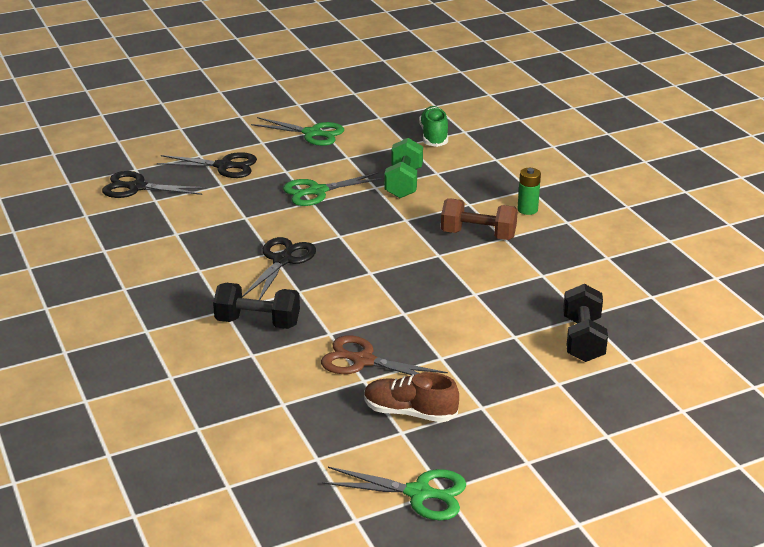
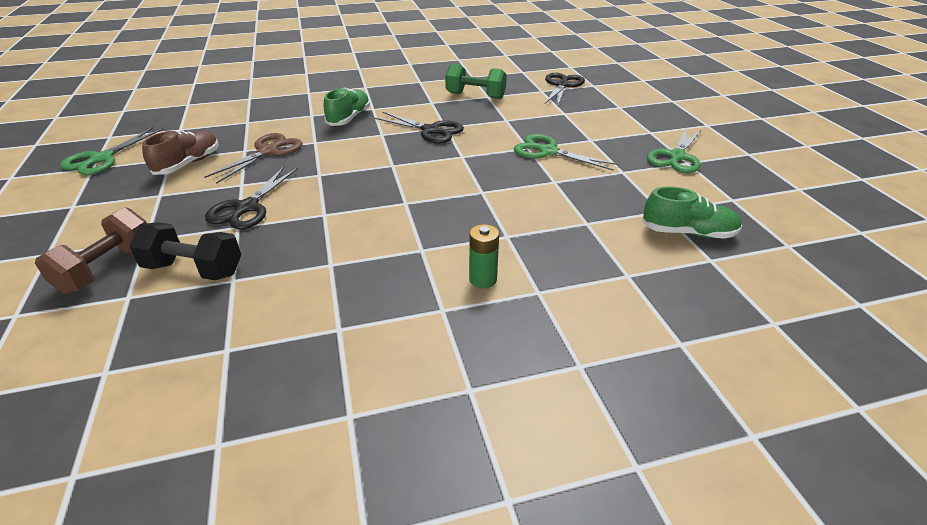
camera: 100 degrees right, 5 degrees up
black scissors [157,152,257,178] -> black scissors moved to [205,167,298,229]
black dumbbell [213,283,300,329] -> green shoe [324,88,370,126]
green scissors [283,172,385,206] -> green scissors turned 45 degrees counterclockwise [514,134,619,170]
green dumbbell [384,138,423,198] -> green dumbbell moved to [445,64,507,99]
brown dumbbell [441,198,518,240] -> brown dumbbell moved to [35,207,147,294]

